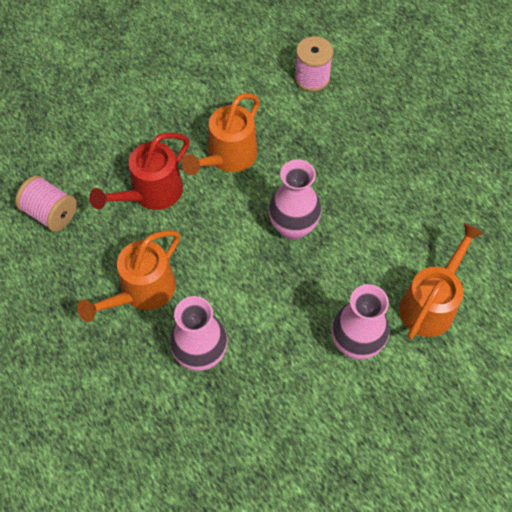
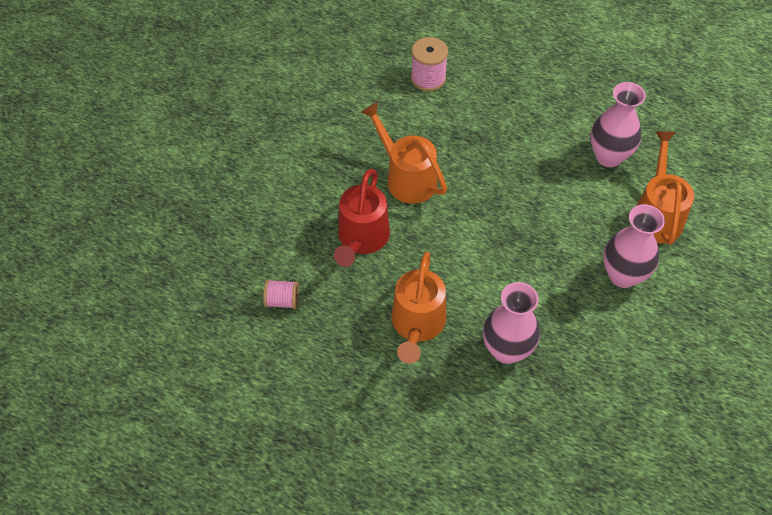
camera: 30 degrees left, 5 degrees down
pink spool [15,175,77,232] -> pink spool [263,280,299,309], size x0.66
orange watering can [182,93,260,175] -> orange watering can turned 135 degrees clockwise [361,102,447,204]
pink vase [268,159,322,240] -> pink vase moved to [590,82,646,167]

